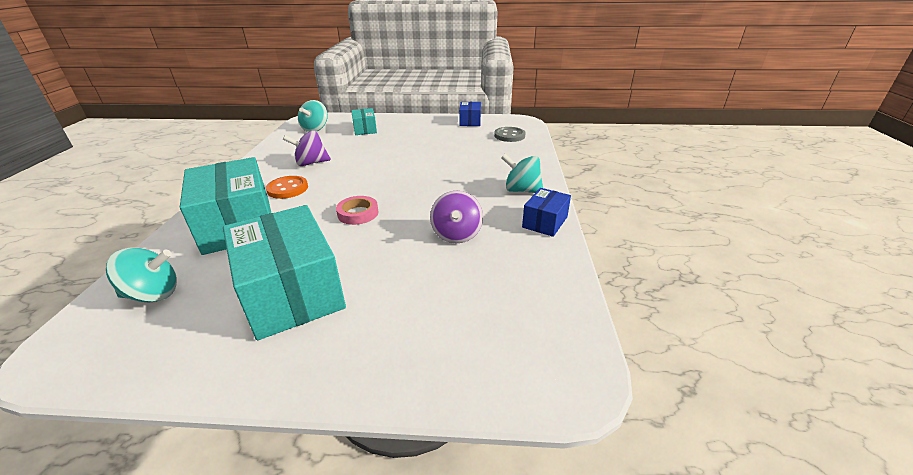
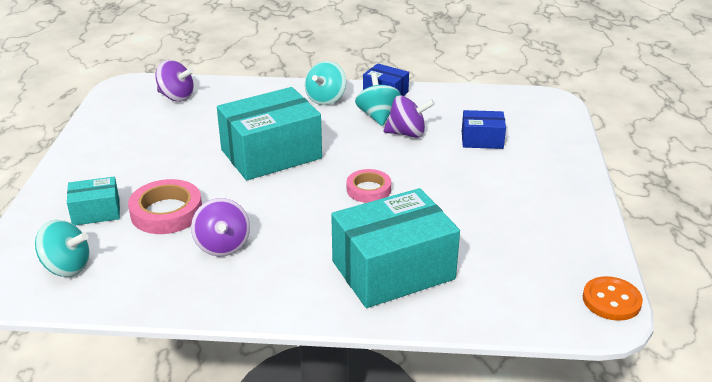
camera: 90 degrees left, 0 degrees up
turquoise spinning top [106,247,177,302] -> turquoise spinning top moved to [355,73,401,126]
turquoise box [223,205,346,340] -> turquoise box moved to [217,87,322,180]
orange button [266,176,308,199] -> orange button moved to [583,276,643,321]
blue box [459,102,481,126] -> blue box moved to [462,110,506,149]
grey button [494,127,525,142] -> purple spinning top [156,60,194,102]
none -> pink tape [128,179,202,234]

